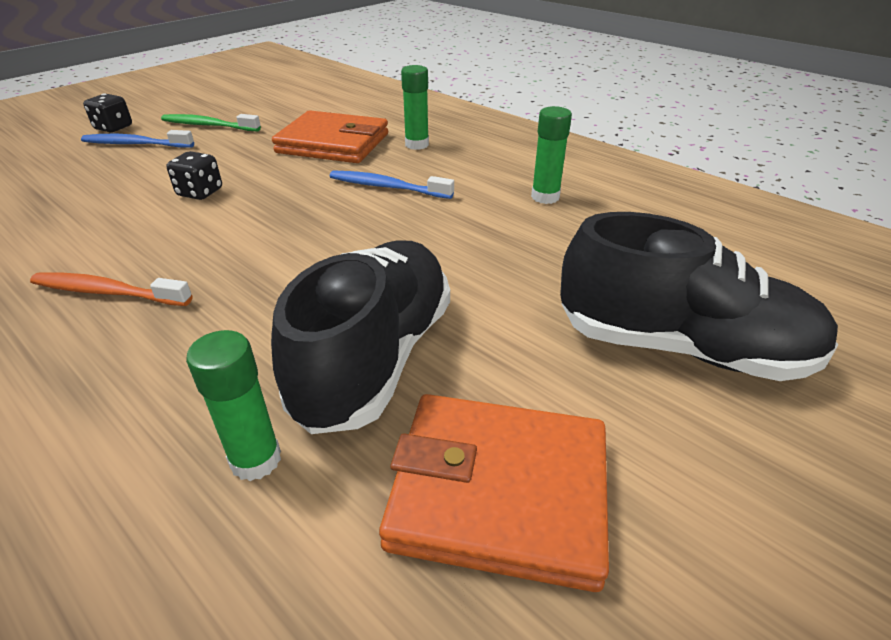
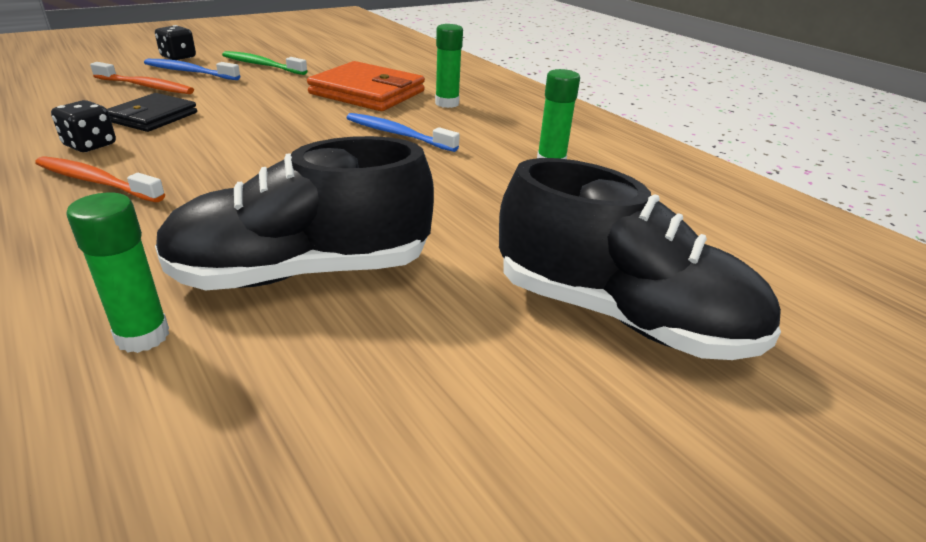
camera: 10 degrees right, 5 degrees down
black dice [167,151,222,200] -> black dice moved to [51,100,116,152]
black shoe [271,240,450,434] -> black shoe turned 135 degrees counterclockwise [155,136,434,290]
orange wallet [379,394,609,592] -> none
none -> orange toothbrush [90,62,194,94]
none -> black wallet [107,93,197,132]

